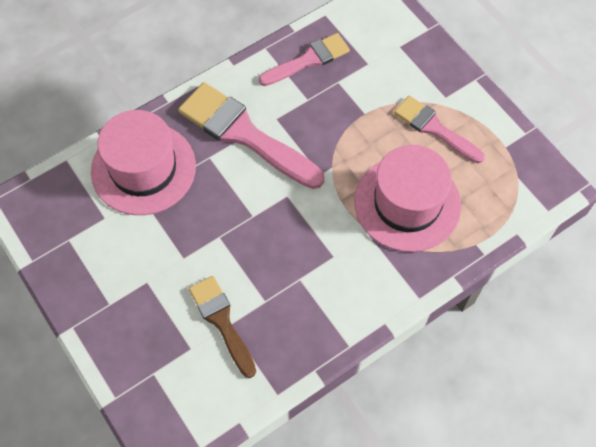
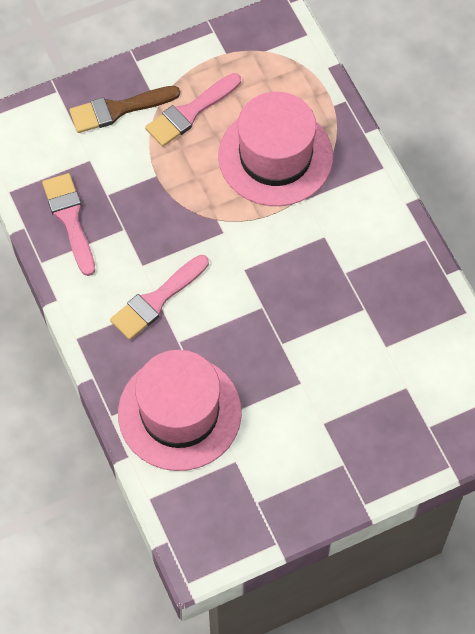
camera: 80 degrees left, 0 degrees up
pink brush [178,82,324,189] -> pink brush [110,255,209,340], size x0.61
brown brush [189,276,256,378] -> brown brush moved to [69,86,180,133]

